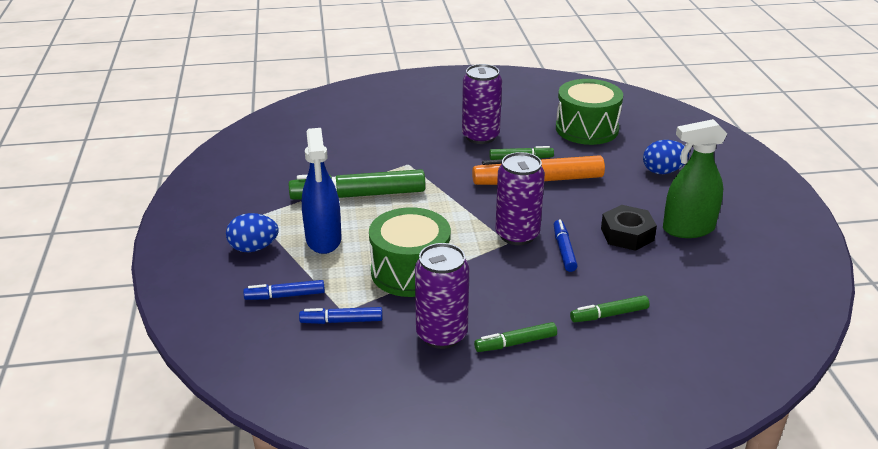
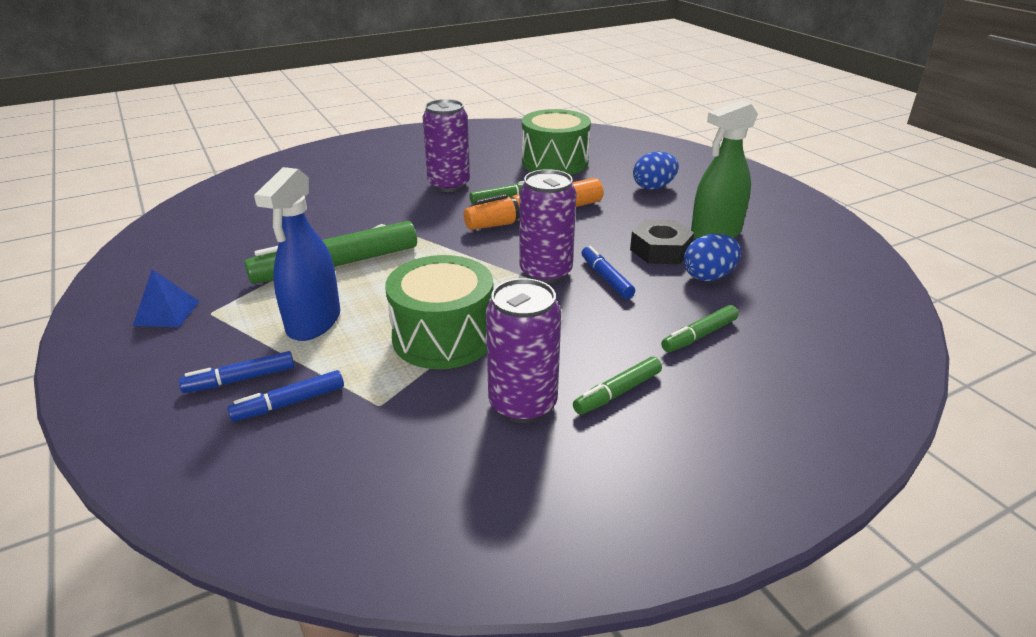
camera: 20 degrees left, 0 degrees up
blue egg [226,213,278,252] -> blue egg moved to [684,234,741,281]
blue marker [299,307,383,324] -> blue marker moved to [179,351,294,393]
blue spray bottle [302,128,342,254] -> blue spray bottle turned 45 degrees clockwise [254,167,340,341]
none -> blue pyramid [133,269,200,327]

